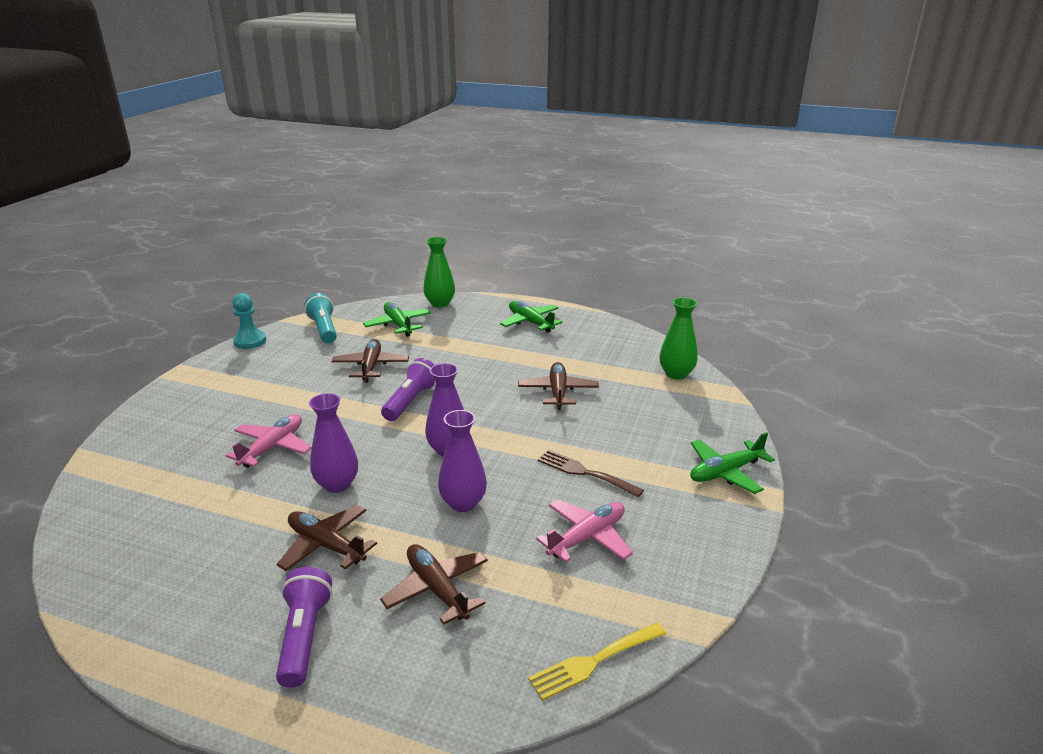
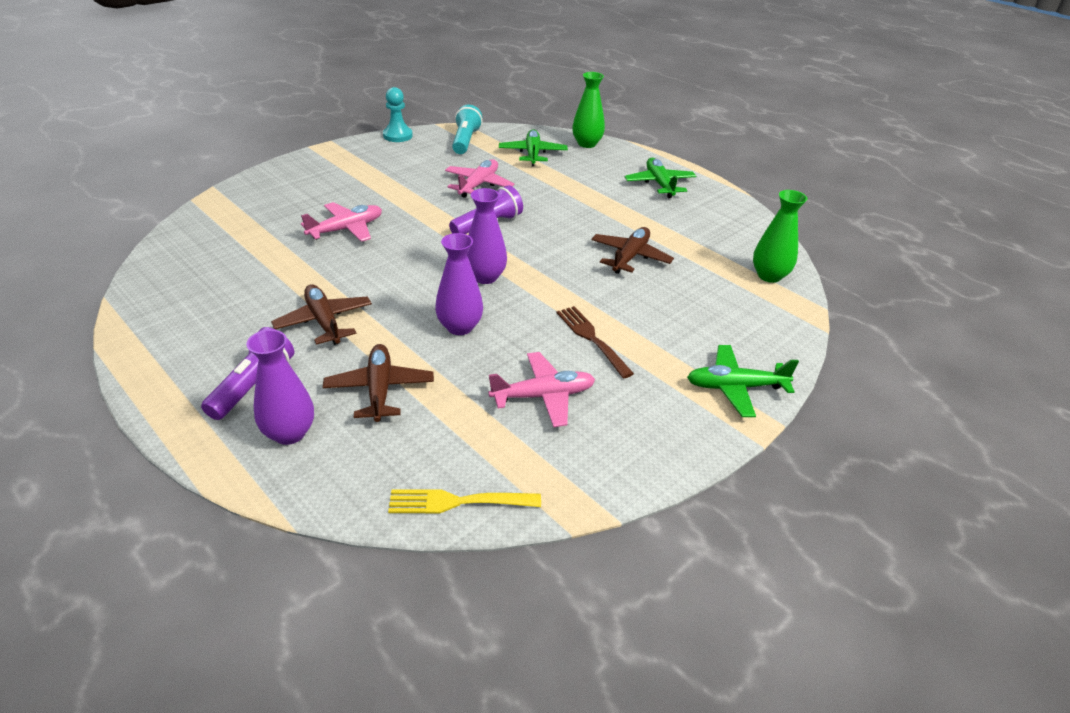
camera: 25 degrees right, 10 degrees up
purple vase [309,393,358,493] -> purple vase moved to [246,330,314,445]
brown plane [332,339,409,382] -> pink plane [445,159,515,198]

